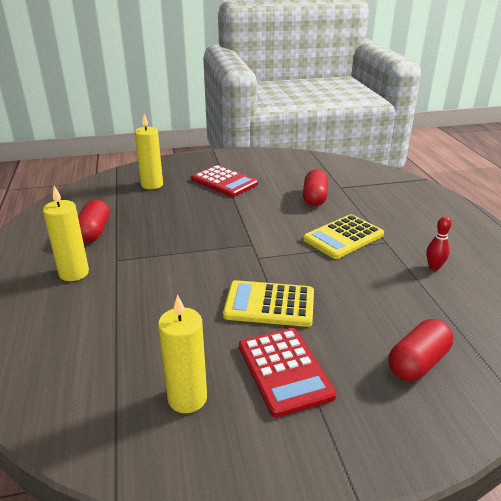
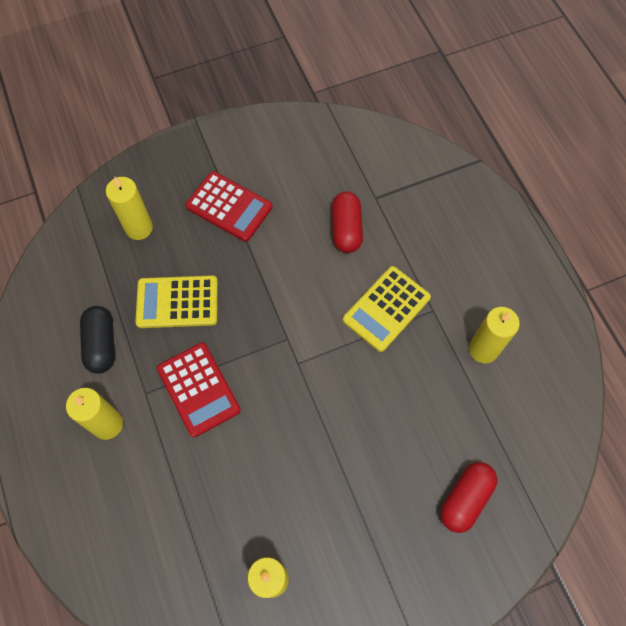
camera: 10 degrees left, 35 degrees up
red capsule [78,199,110,243] -> black capsule [80,306,115,374]
yellow calculator [223,280,314,327] -> yellow calculator moved to [135,275,218,328]
red calculator [239,328,337,418] -> red calculator moved to [157,343,241,437]
red bowling pin [426,216,452,270] -> yellow candle [469,307,520,364]

